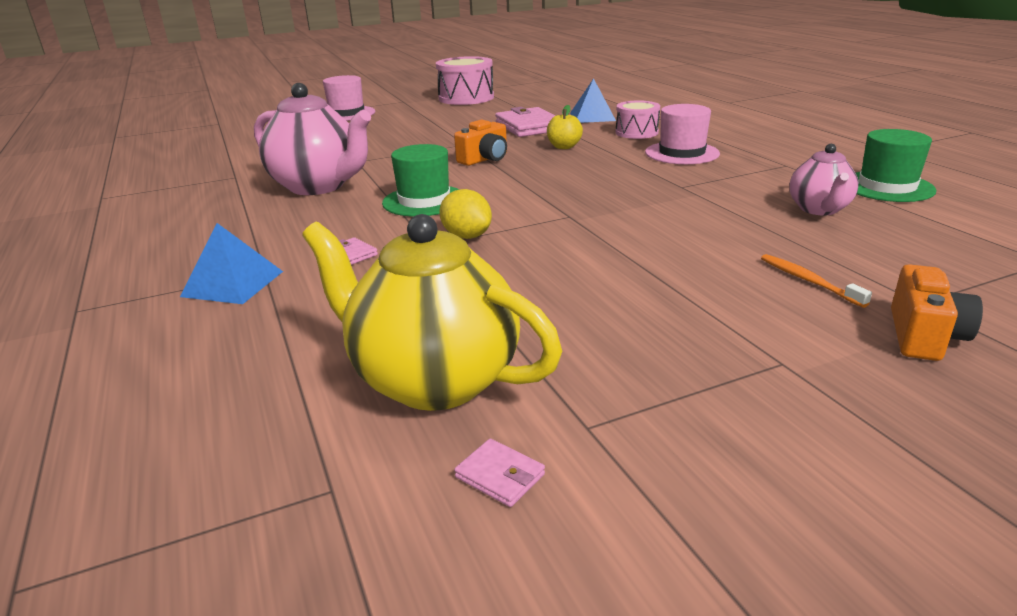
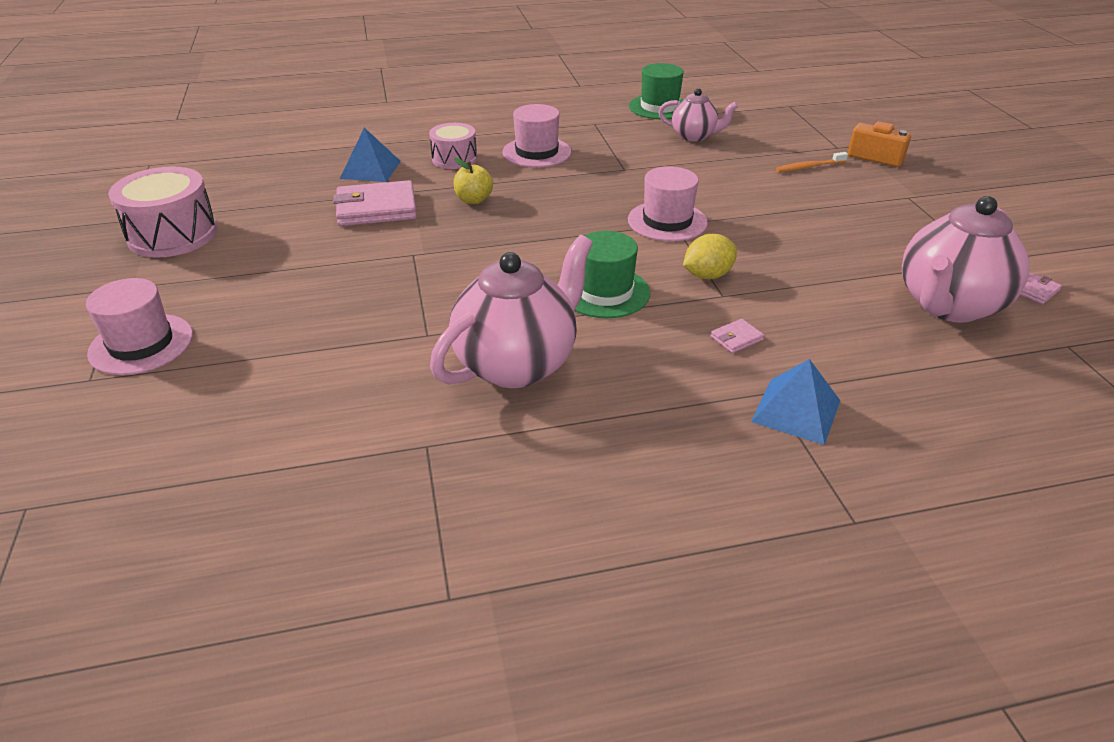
camera: 80 degrees left, 10 degrees up
yellow teapot [302,214,562,411] -> pink teapot [902,196,1029,323]
orange camera [454,120,507,166] -> none
none -> pink hat [628,166,708,241]

